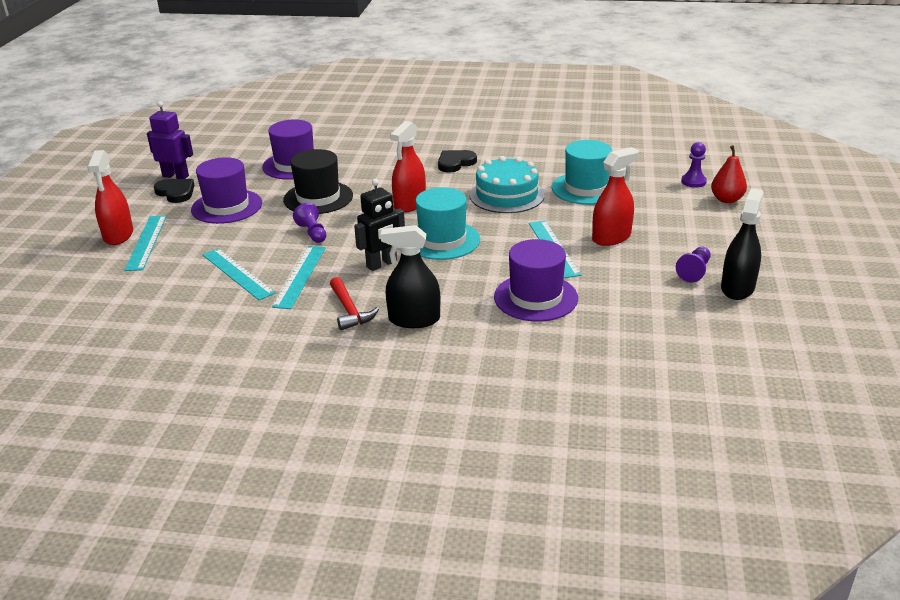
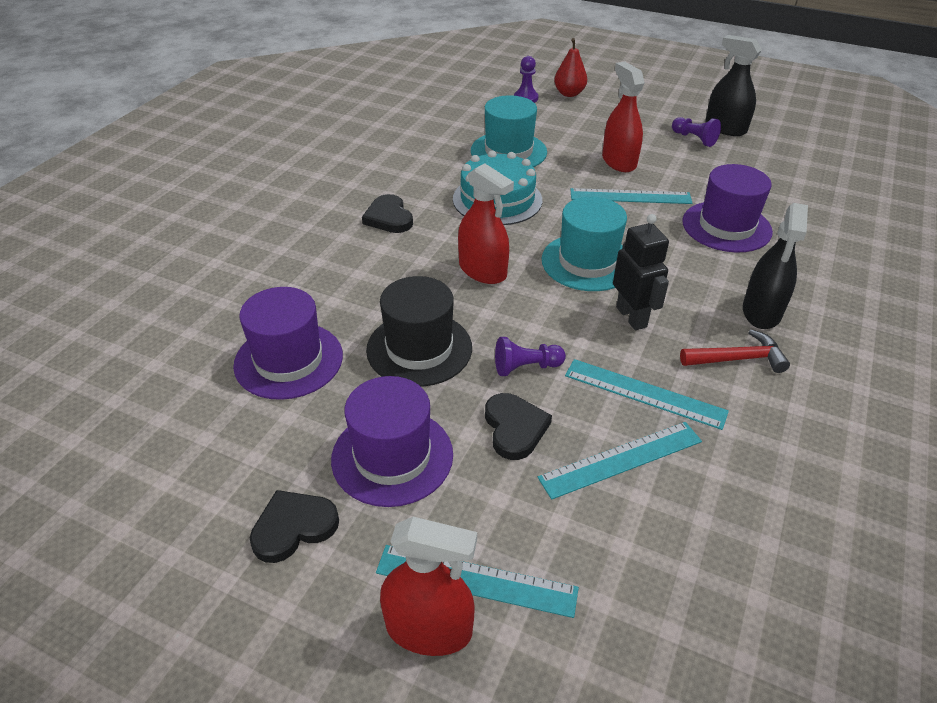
camera: 75 degrees left, 10 degrees up
purple robot [147,101,193,179] -> none
none -> black heart [485,393,552,460]

